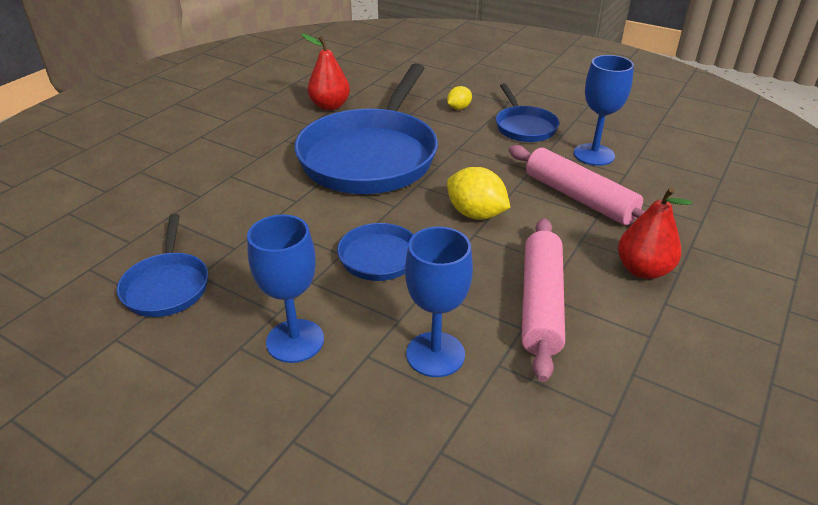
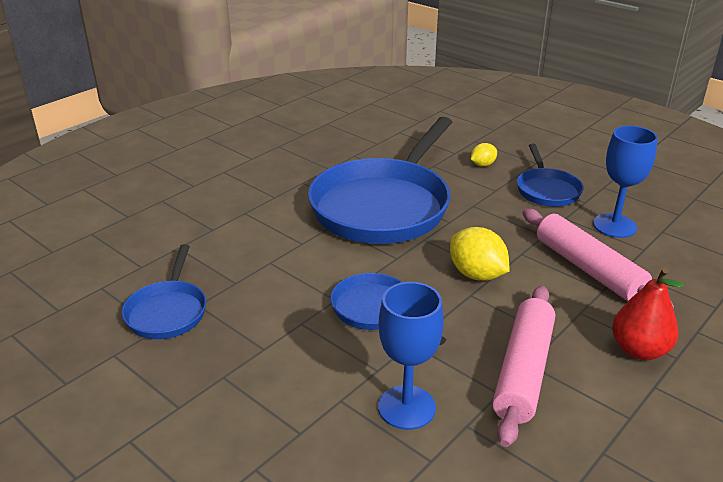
camera: 10 degrees right, 5 degrees down
blue goblet [247,214,324,363] -> none
red pear [301,34,350,111] -> none

